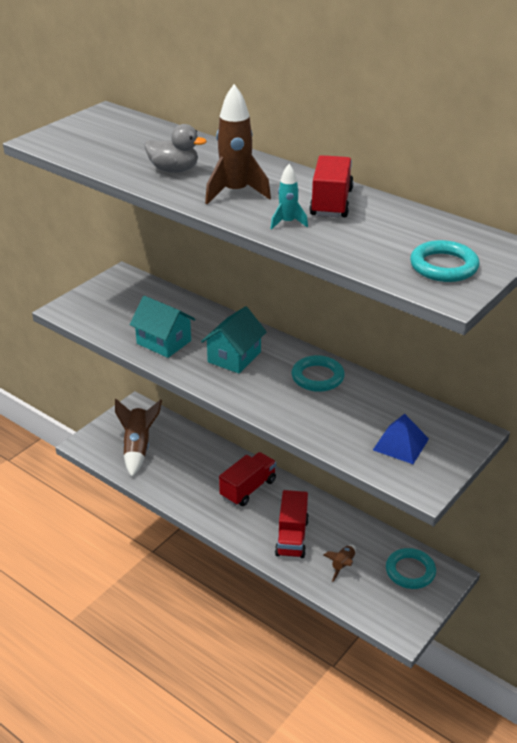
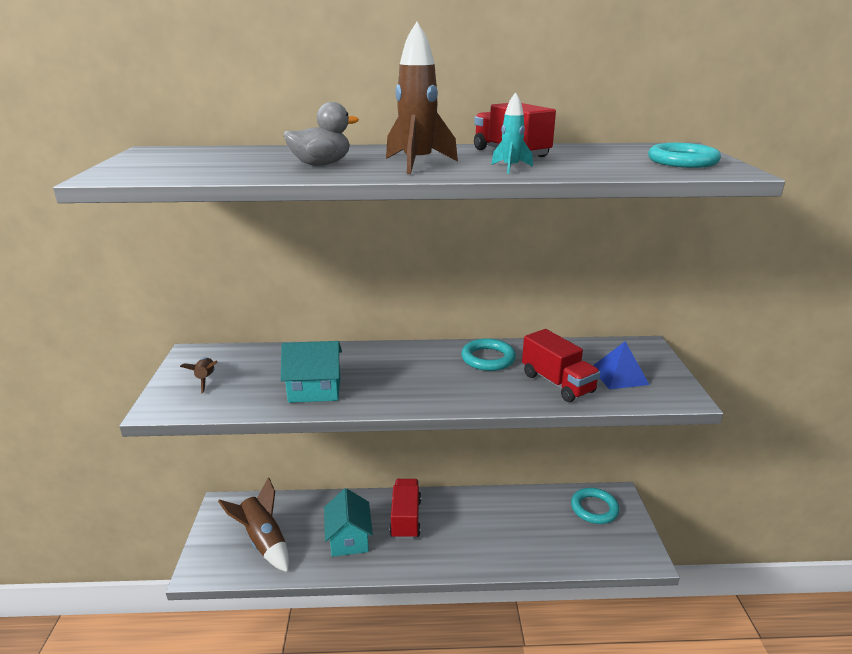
camera: 40 degrees left, 10 degrees down
turquoise house [201,306,267,373] -> turquoise house moved to [324,488,373,557]
red truck [275,490,309,558] -> red truck moved to [522,329,600,402]
brown rocket [324,545,356,582] -> brown rocket moved to [180,358,218,394]

